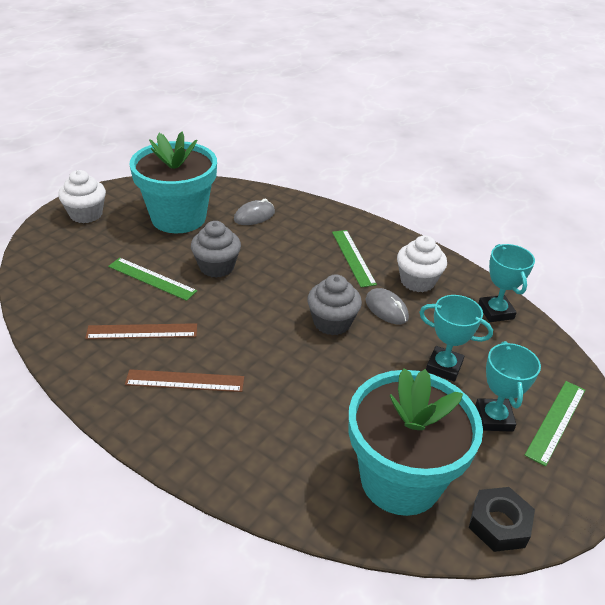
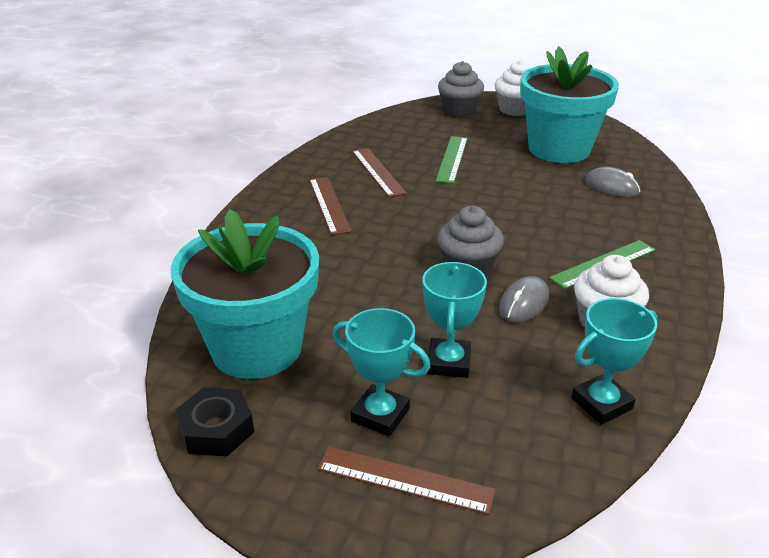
camera: 75 degrees right, 5 degrees down
grey cupcake [191,221,241,278] -> grey cupcake moved to [438,61,484,117]
turquoise trophy [475,341,541,432] -> turquoise trophy turned 45 degrees clockwise [333,308,431,437]
green ruler [525,381,585,466] -> brown ruler [317,446,496,515]

